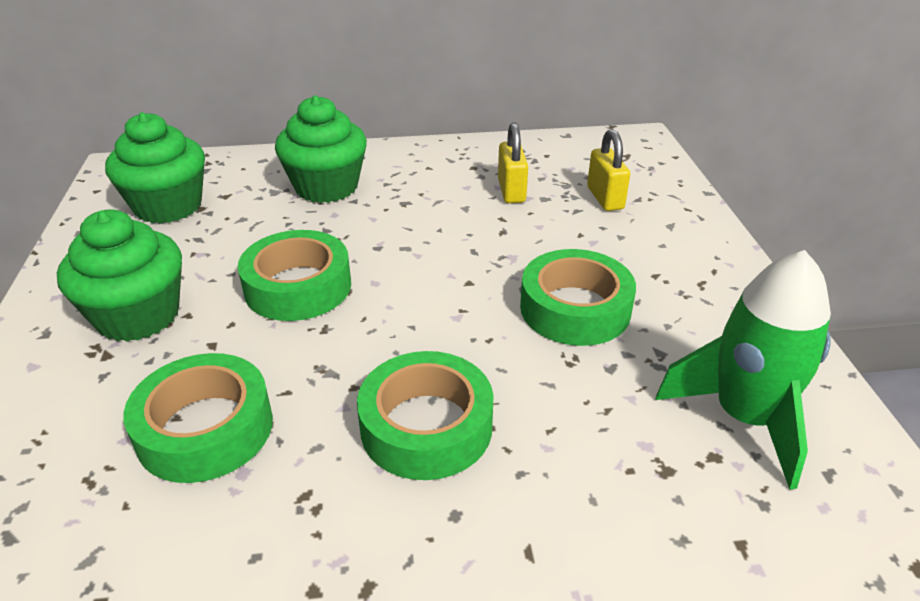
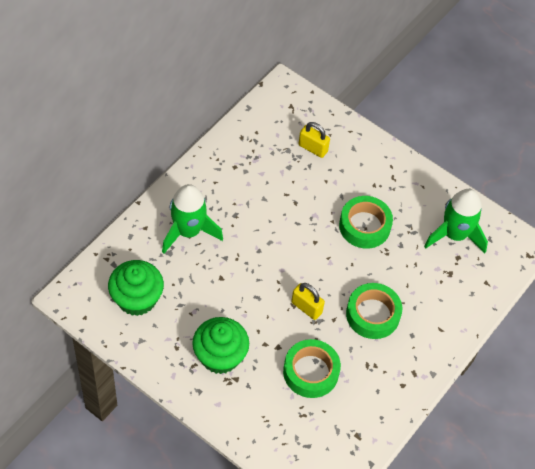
camera: 50 degrees left, 20 degrees up
green tape [238,230,351,321] -> none
green cupcake [275,95,367,203] -> green rocket [162,184,223,254]
yellow padlock [498,123,528,203] -> yellow padlock moved to [291,283,325,320]

